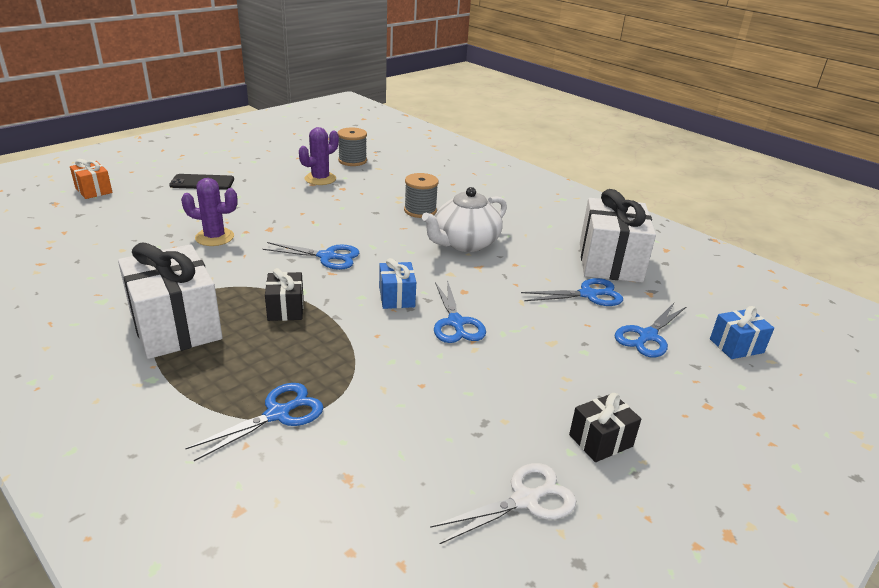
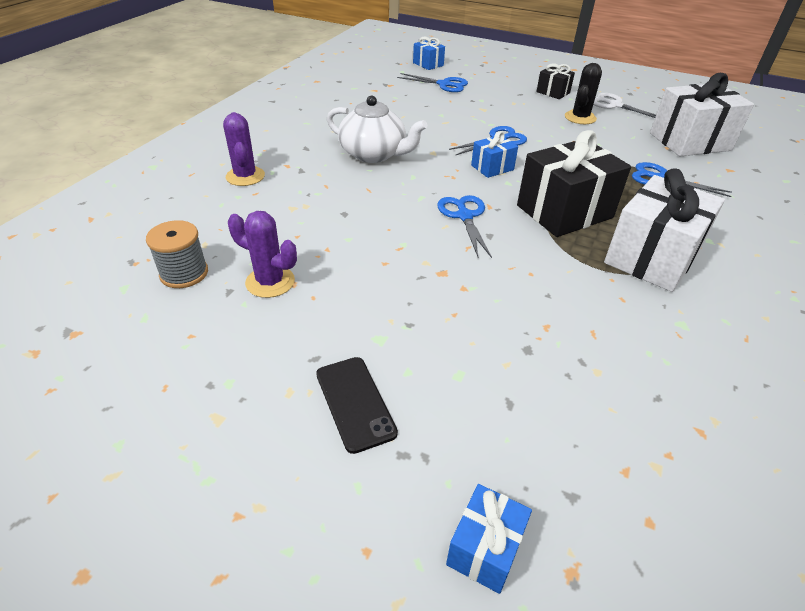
camera: 110 degrees left, 10 degrees up
orange gift [70,159,113,199] -> blue gift [446,484,532,594]
purple cactus [181,178,238,246] -> purple cactus moved to [223,112,265,186]
black gift [265,268,304,321] -> black gift [517,130,631,237], size x2.00
grey spool [404,173,438,218] -> none
blue scissors [521,278,623,306] -> none
white gift [580,189,656,283] -> white gift moved to [650,73,754,157]
none -> black cactus [565,63,602,124]

